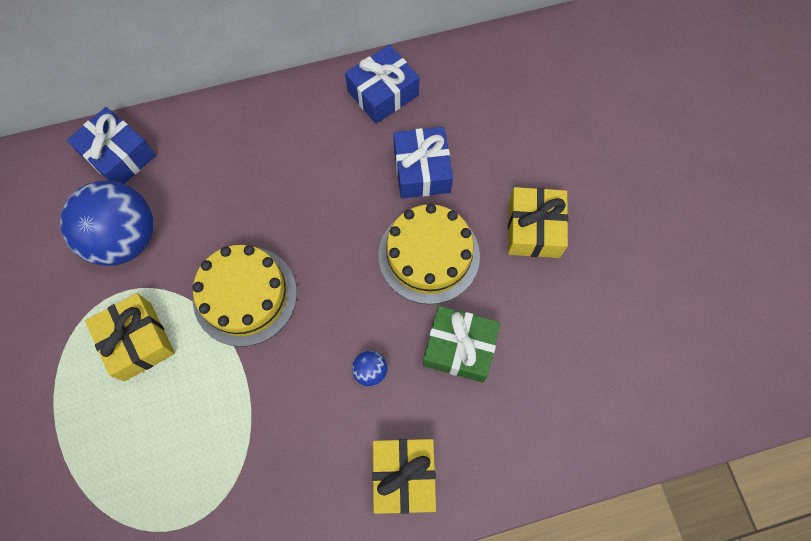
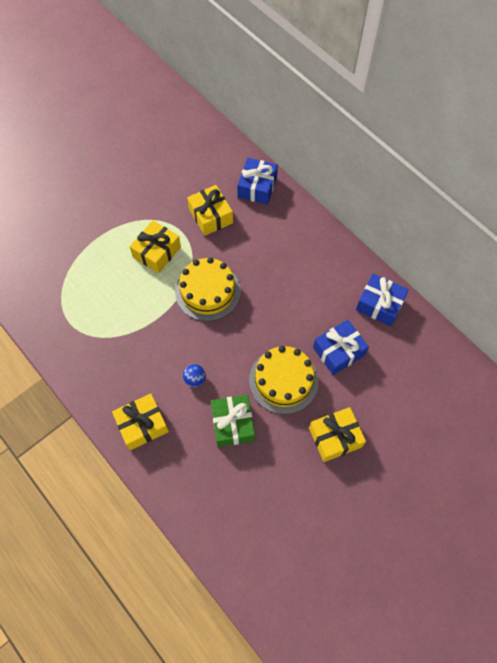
camera: 65 degrees right, 5 degrees down
blue ball [60,180,154,266] -> yellow gift [187,185,233,236]

